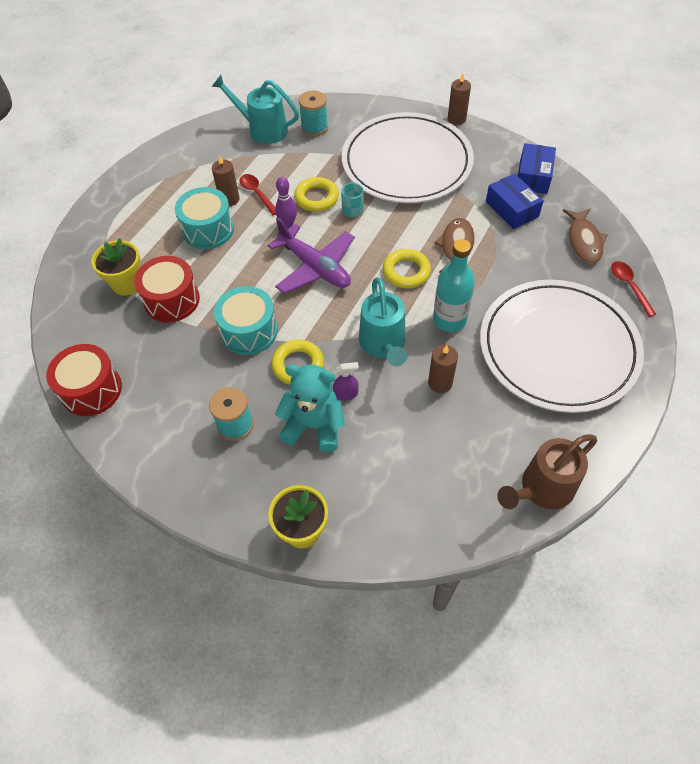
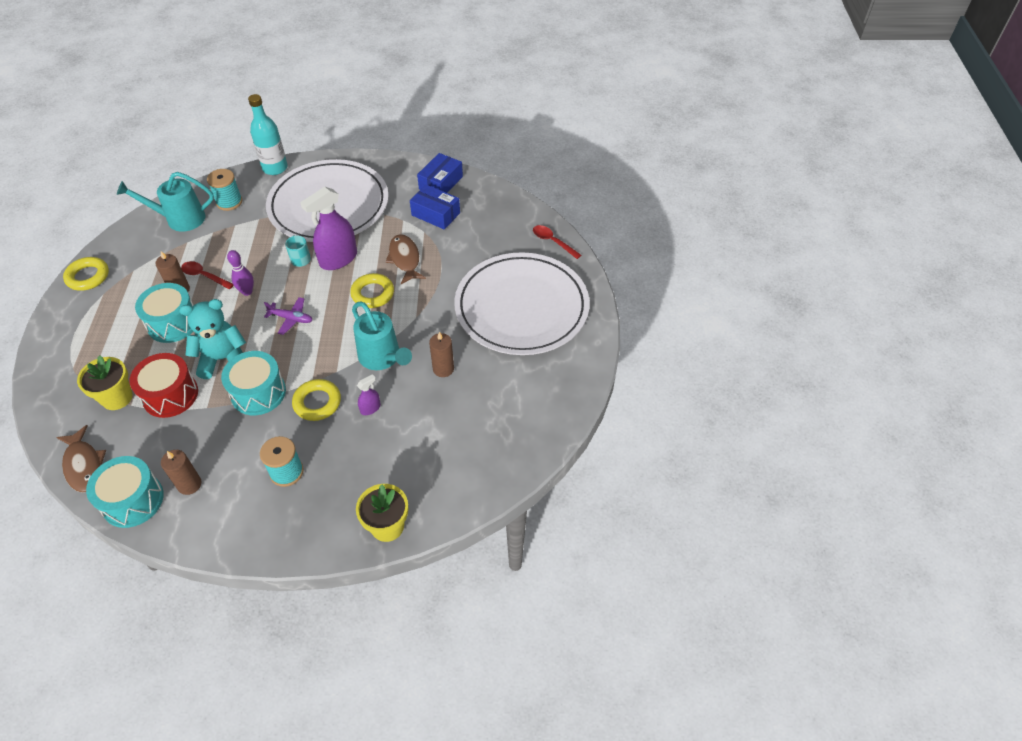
camera: 30 degrees left, 5 degrees down
red drum [46,344,122,416] -> turquoise drum [86,456,164,528]
purple plane [267,217,355,294] -> purple plane [264,297,312,335], size x0.54
turquoise teddy bear [275,364,345,452] -> turquoise teddy bear moved to [179,299,246,379]
yellow ring [294,177,339,212] -> yellow ring moved to [63,257,109,291]
turquoise bottle [433,239,475,332] -> turquoise bottle moved to [248,94,288,175]
brown candle [448,73,471,125] -> brown candle moved to [161,450,201,495]
brown watering can [497,434,597,509] -> none
blue box [518,143,556,194] -> blue box turned 45 degrees clockwise [417,153,463,193]
brown fish [563,208,607,263] -> brown fish moved to [56,425,106,493]
none -> purple spray bottle [300,187,357,270]

